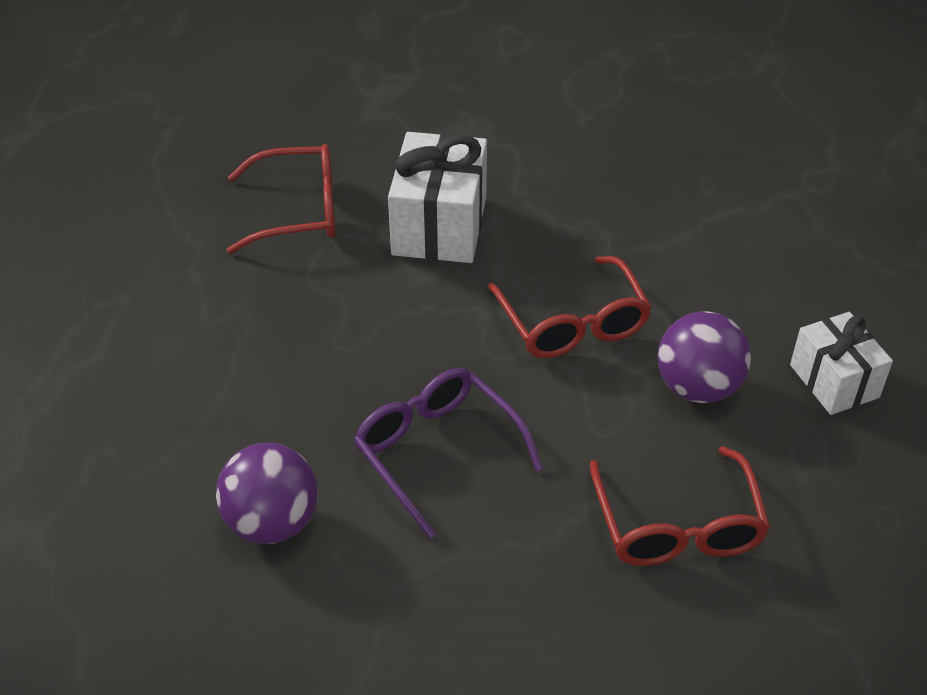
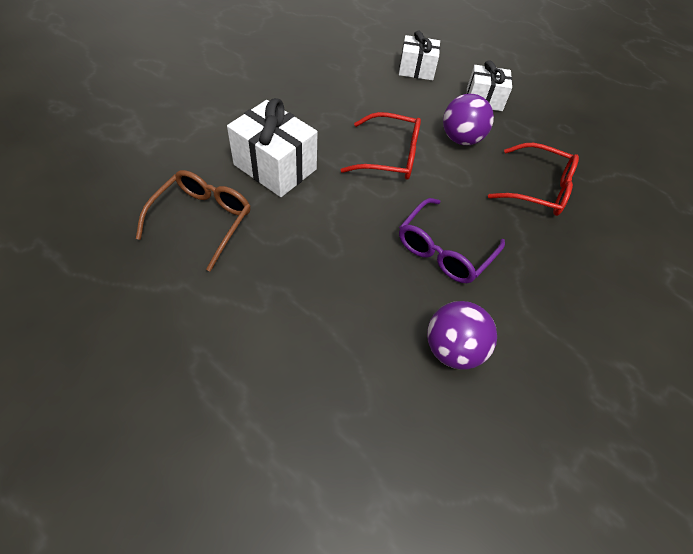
camera: 65 degrees left, 10 degrees up
red glasses [226,144,335,254] -> brown glasses [136,170,251,272]
purple glasses [354,368,543,539] -> purple glasses turned 45 degrees counterclockwise [399,198,505,283]
none -> white gift [399,31,440,80]

